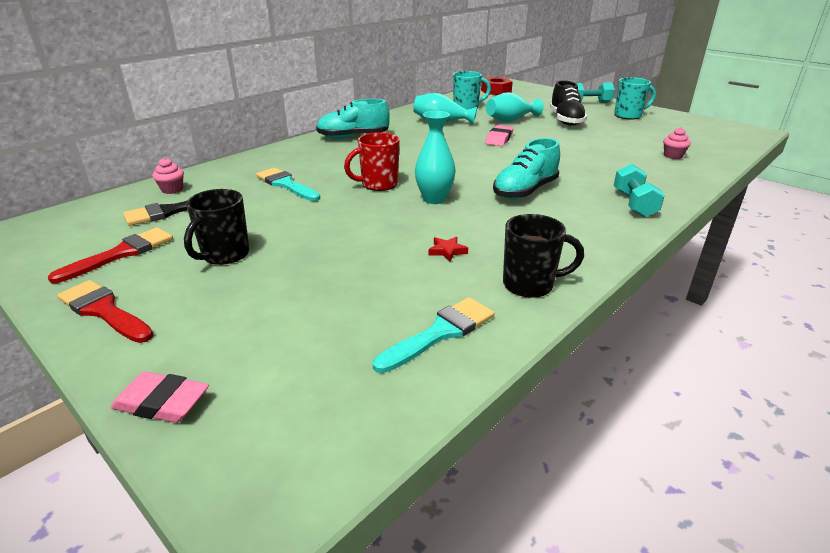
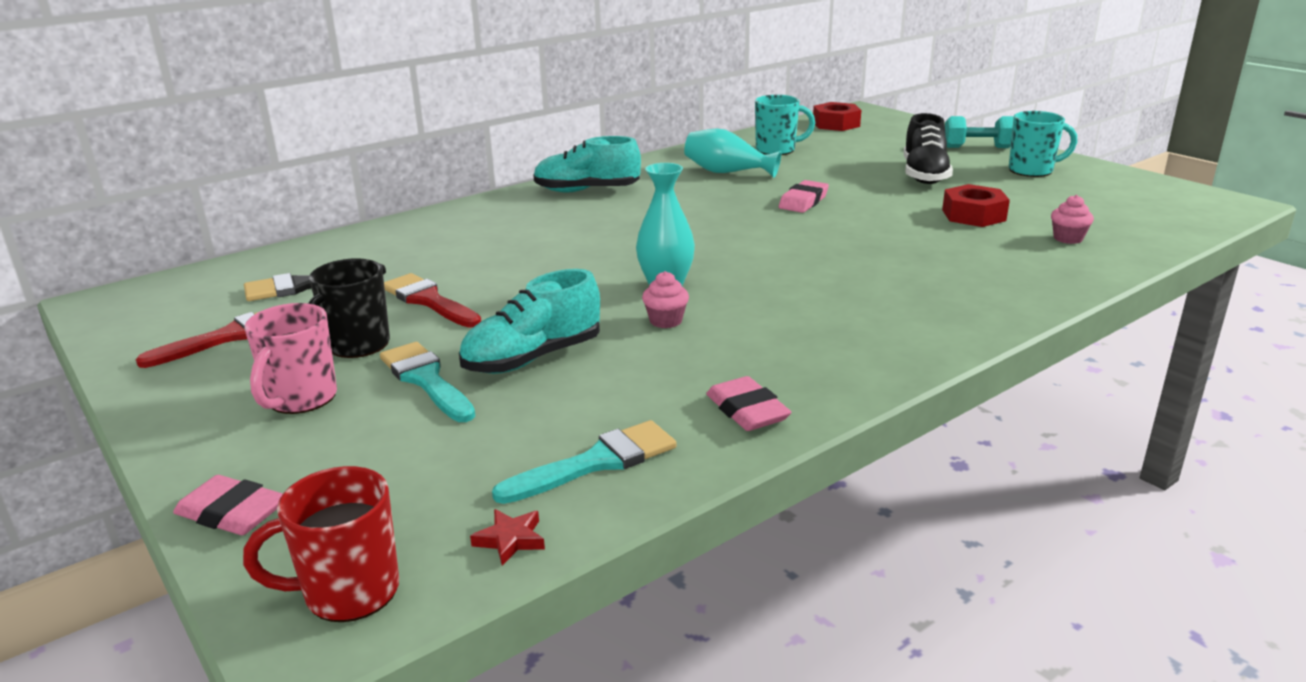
camera: 10 degrees right, 5 degrees down
red brush [57,280,153,343] -> red brush moved to [384,273,481,328]
pink cupcake [153,158,184,194] -> pink cupcake moved to [642,271,689,328]
turquoise brush [256,168,320,201] -> turquoise brush moved to [380,342,475,422]
red mug [344,132,400,191] -> red mug moved to [243,466,399,622]
red star [429,237,468,262] -> red star moved to [470,509,545,566]
turquoise vase [486,92,544,122] -> none
turquoise shoe [493,138,560,199] -> turquoise shoe moved to [459,269,600,374]
black mug [503,214,584,298] -> pink eraser [706,376,791,431]
turquoise dumbbell [614,164,665,217] -> none
none -> pink mug [245,303,337,414]
none -> red nut [942,184,1010,227]

